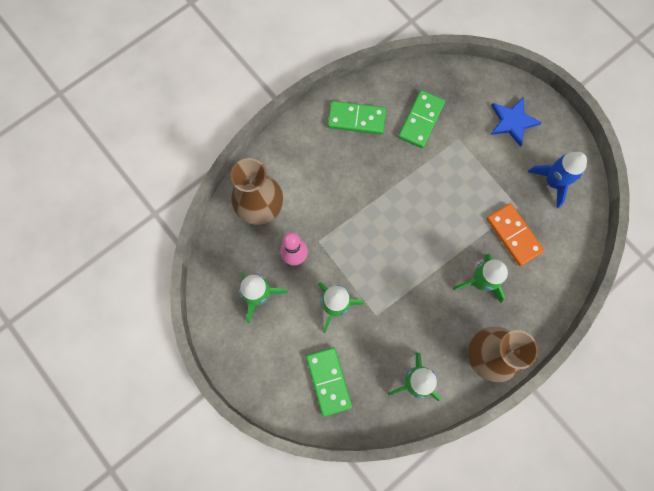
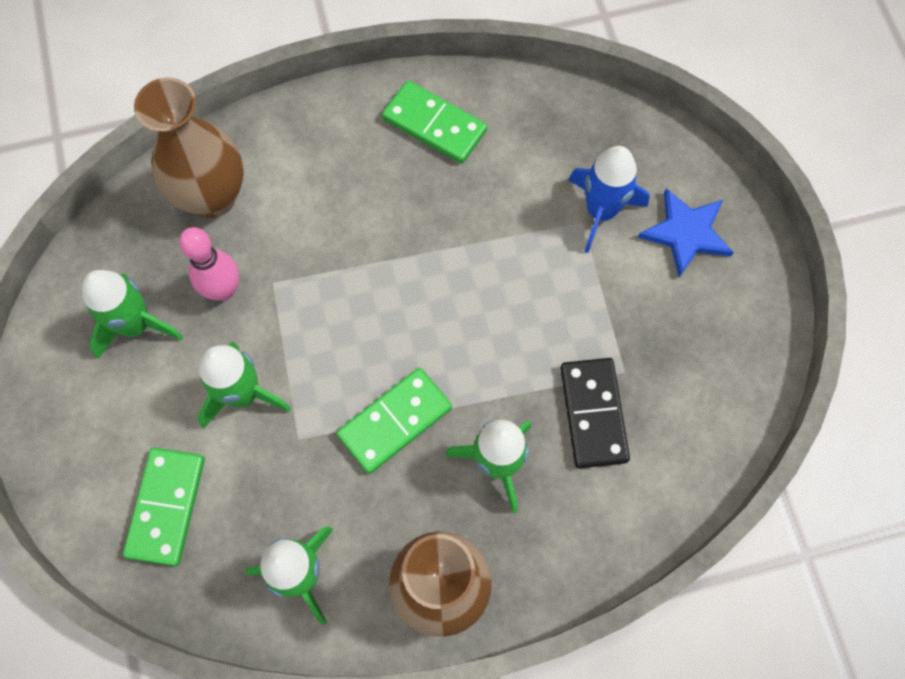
camera: 25 degrees right, 5 degrees down
green domino [398,90,445,148] -> green domino moved to [336,368,452,474]
orange domino [487,203,544,266] -> black domino [560,358,630,468]
blue rocket [528,152,587,208] -> blue rocket moved to [569,146,649,253]

